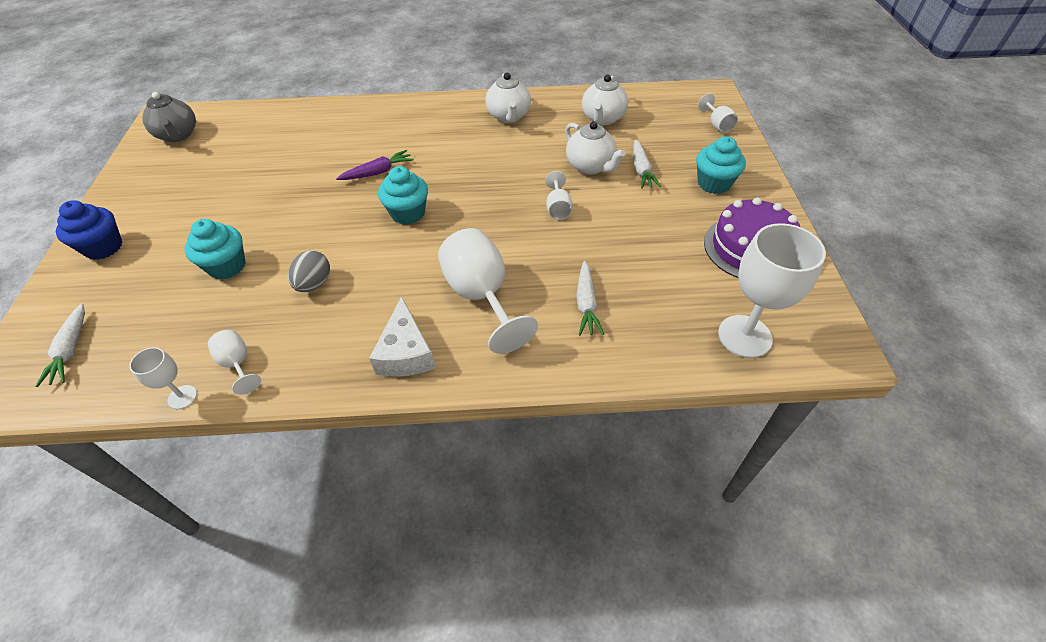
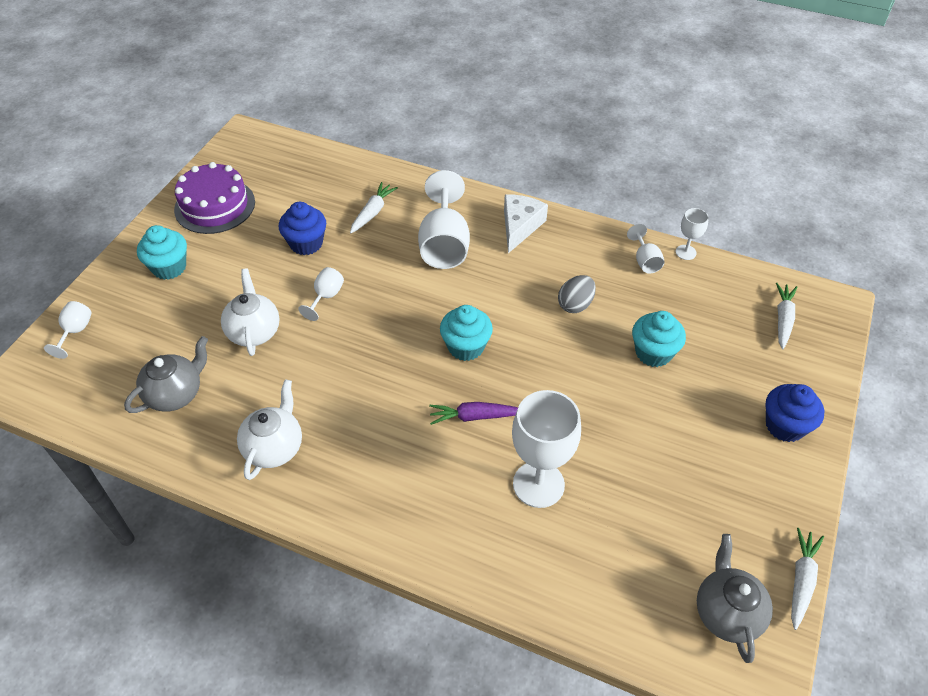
camera: 155 degrees left, 0 degrees up
white teapot [582,75,628,125] -> grey teapot [124,336,208,413]
white carrot [633,139,661,189] -> white carrot moved to [791,528,824,630]
white goblet [718,223,826,358] -> white goblet moved to [512,390,581,508]
none -> blue cupcake [279,202,326,255]

